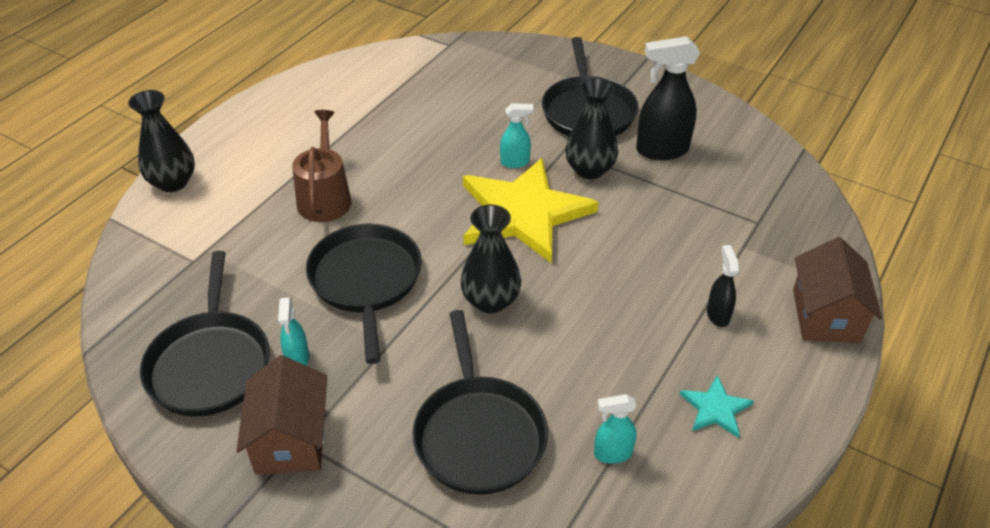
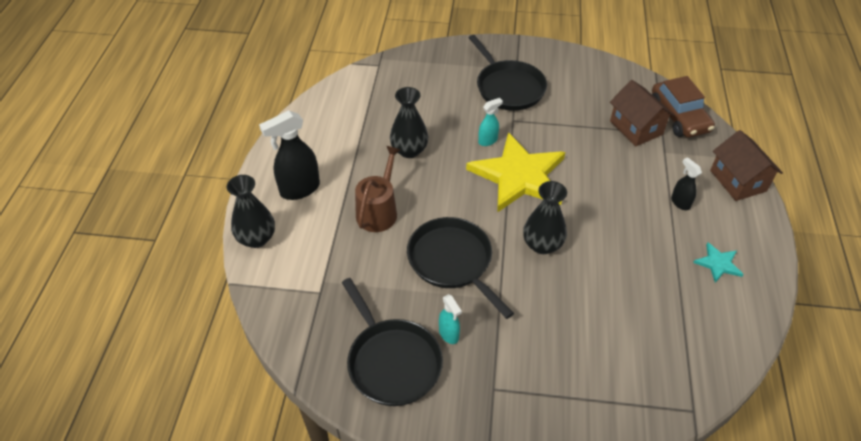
camera: 25 degrees left, 5 degrees up
brown house [236,355,327,474] -> brown house moved to [610,80,675,146]
brown watering can [292,110,351,222] -> brown watering can turned 45 degrees clockwise [355,146,401,232]
black pan [412,310,548,495] -> none
black vase [565,78,618,179] -> black vase moved to [390,87,428,158]
turquoise spray bottle [594,394,637,464] -> none
black spray bottle [636,36,700,160] -> black spray bottle moved to [259,110,320,200]
none -> brown car [652,76,715,138]

